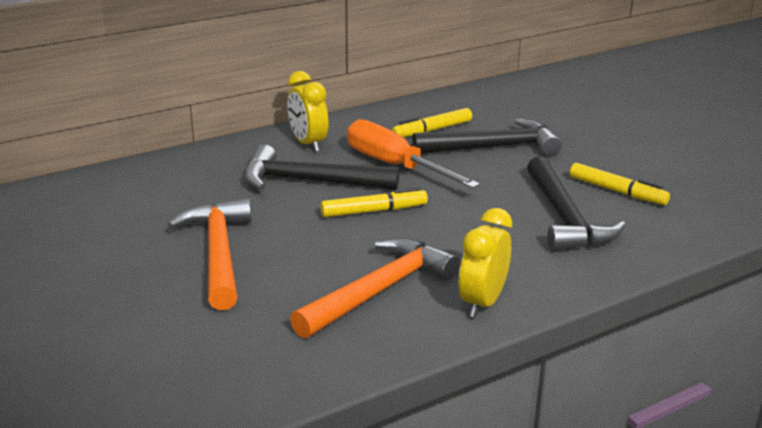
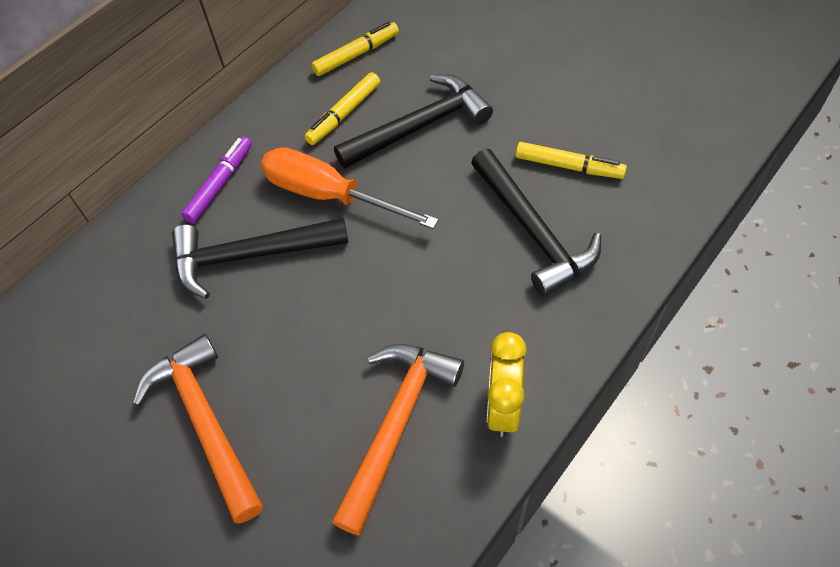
camera: 15 degrees left, 30 degrees up
yellow clock [287,71,329,152] -> purple marker [181,136,252,223]
yellow marker [321,187,428,217] -> yellow marker moved to [311,22,399,76]

